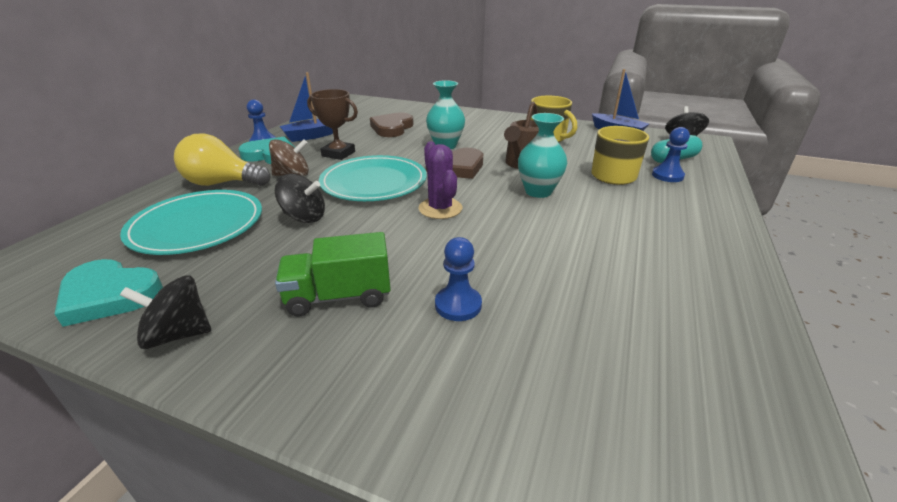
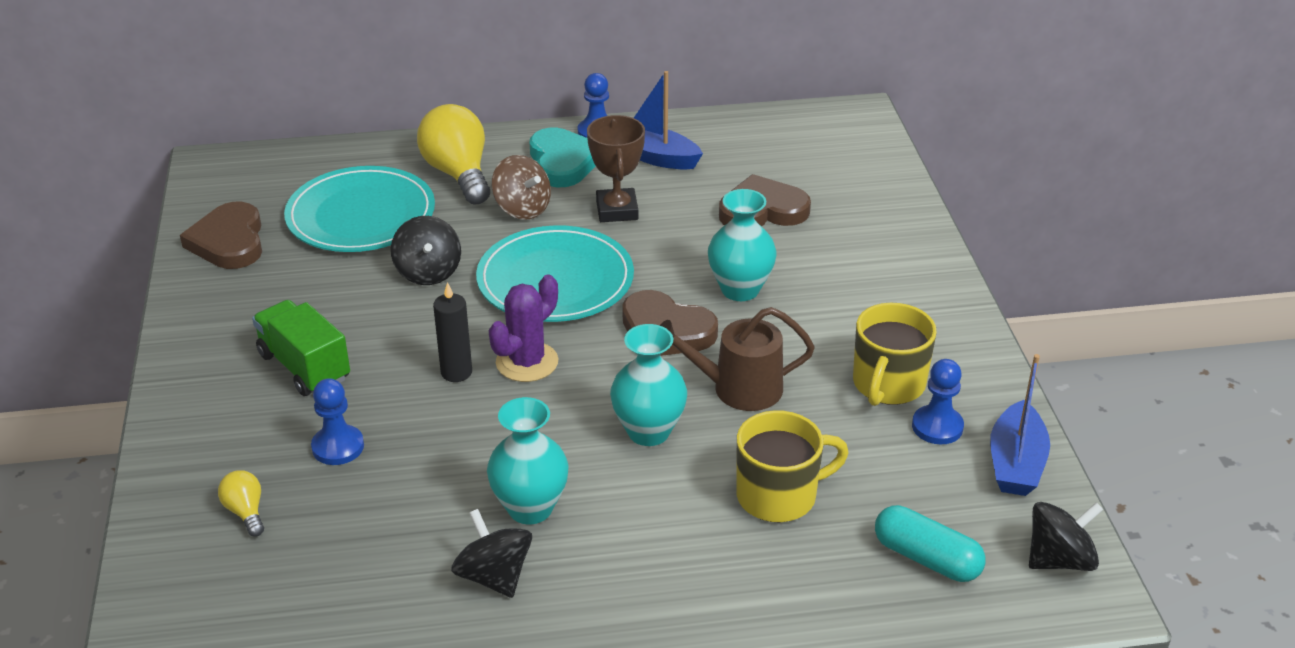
camera: 60 degrees right, 5 degrees up
turquoise heart [55,259,163,327] -> brown heart [180,202,262,269]
black spinning top [120,275,211,349] -> black spinning top moved to [451,509,532,598]
blue pawn [652,127,690,182] -> blue pawn moved to [912,359,964,444]
none -> yellow light bulb [218,470,264,537]
none -> black candle [433,282,472,382]
none -> turquoise vase [487,397,569,524]

